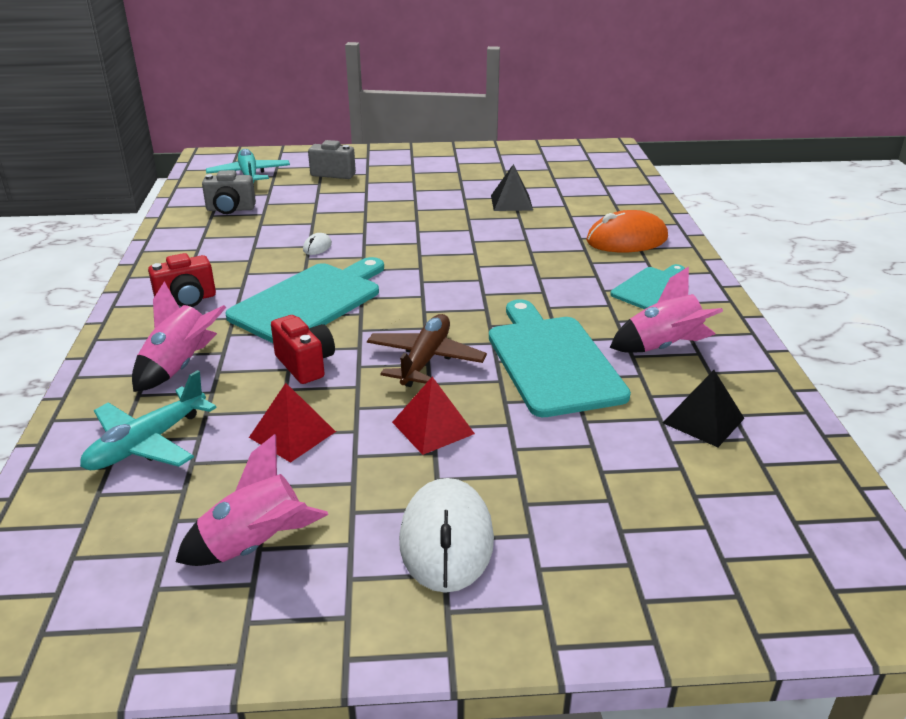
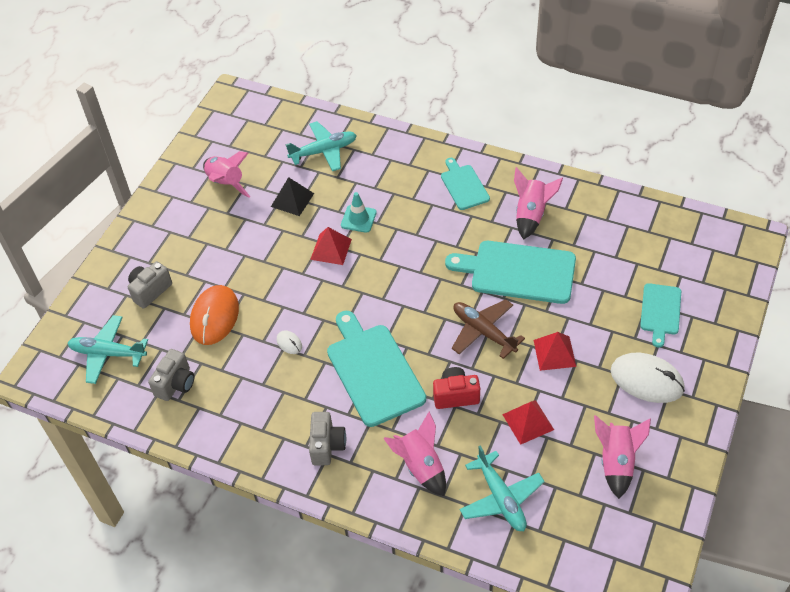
camera: 60 degrees left, 20 degrees up
red camera [148,253,216,307] -> grey camera [309,412,346,465]
orange mouse [586,210,668,252] -> orange mouse moved to [190,285,239,345]
black pyramid [663,370,745,447] -> none
none -> pink rocket [203,151,250,198]
none -> turquoise plane [285,121,357,171]
none -> red pyramid [310,227,352,265]
none -> turquoise traffic cone [341,192,377,233]
none -> turquoise cutting board [640,283,681,348]

